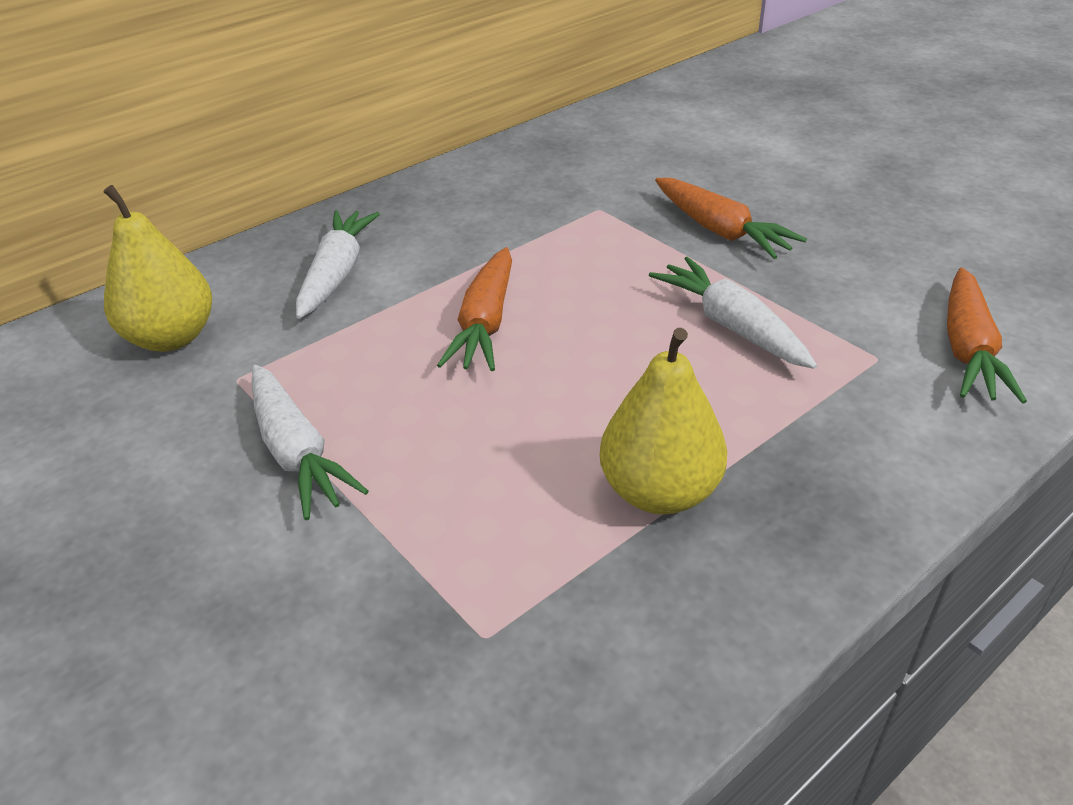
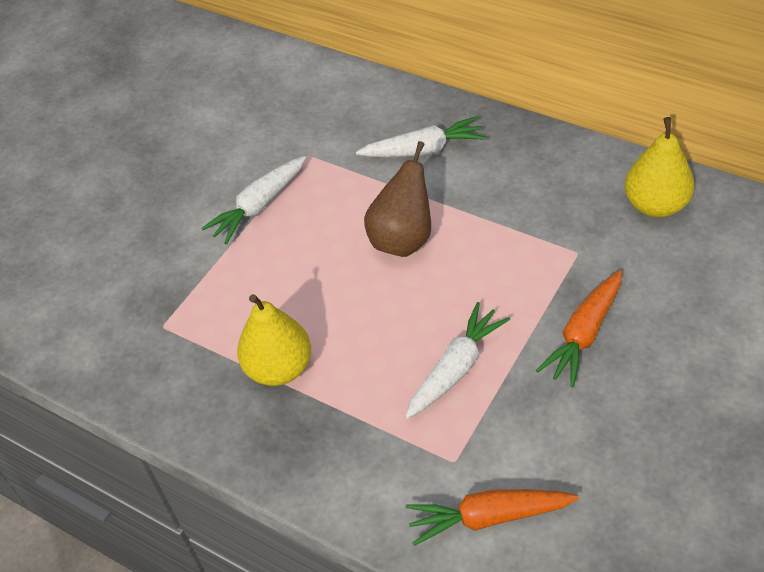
camera: 75 degrees right, 10 degrees up
yellow pear [103,185,212,352] -> yellow pear moved to [624,117,695,218]
orange carrot [437,247,512,371] -> brown pear [364,141,431,257]

